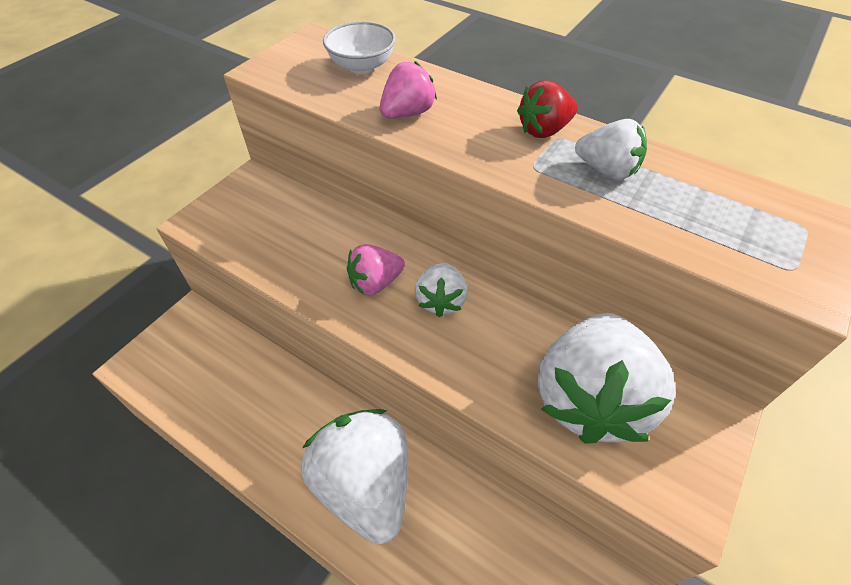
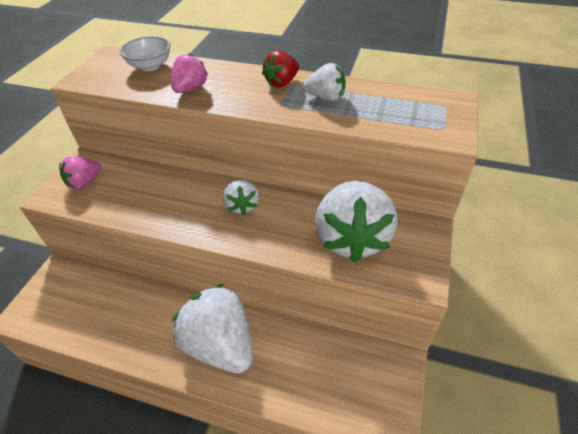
camera: 15 degrees left, 5 degrees down
pink strawberry [347,244,405,295] -> pink strawberry moved to [59,157,101,189]

